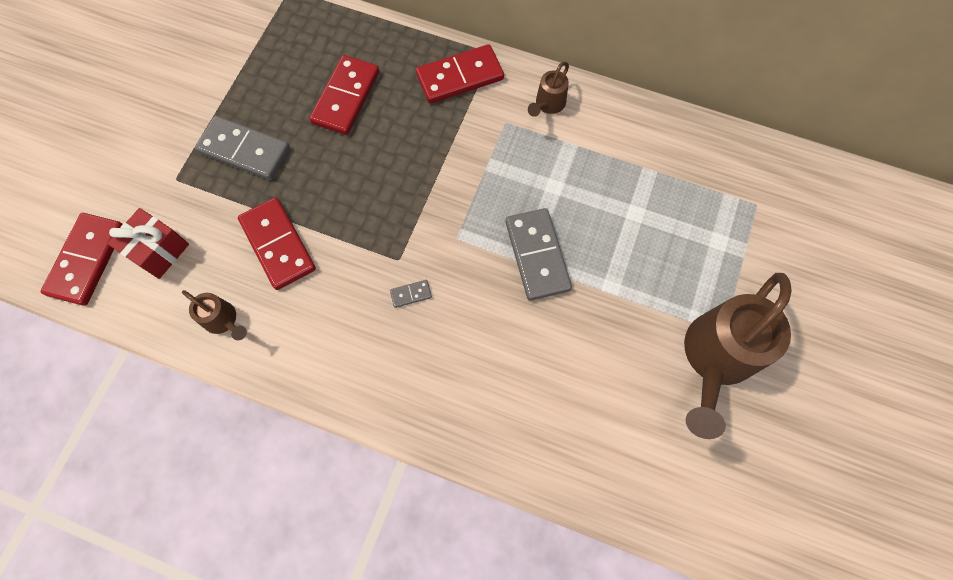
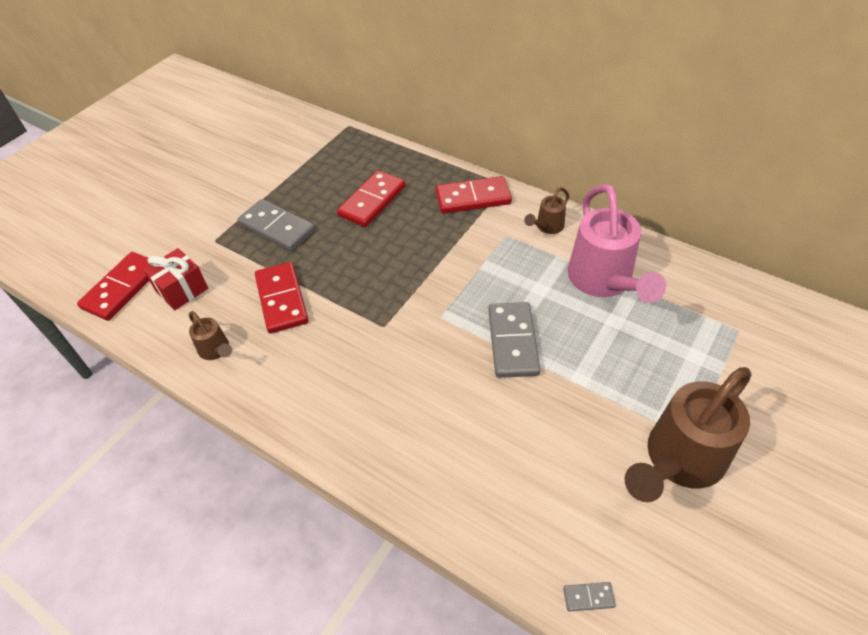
camera: 15 degrees right, 20 degrees down
grey domino [390,280,432,308] -> grey domino moved to [563,582,616,612]
none -> pink watering can [568,184,666,303]

